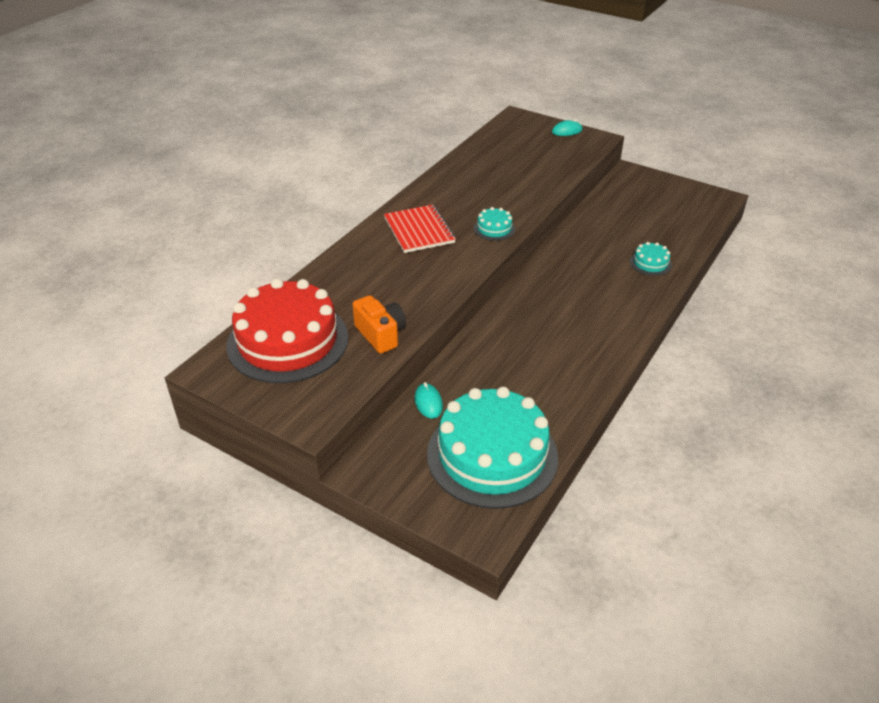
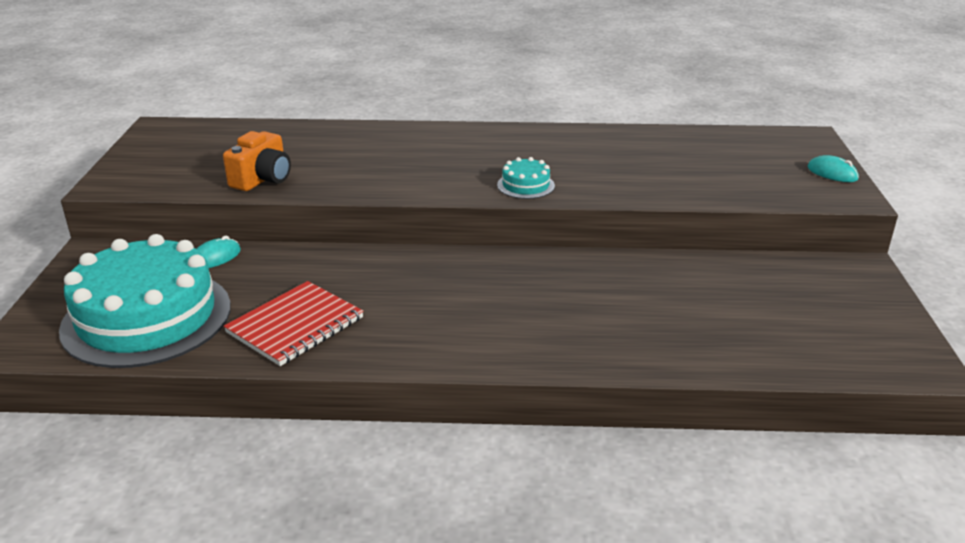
camera: 60 degrees right, 10 degrees down
red cake [226,278,348,383] -> none
red notebook [384,205,456,253] -> red notebook moved to [224,281,364,366]
turquoise cake [630,242,672,276] -> none

